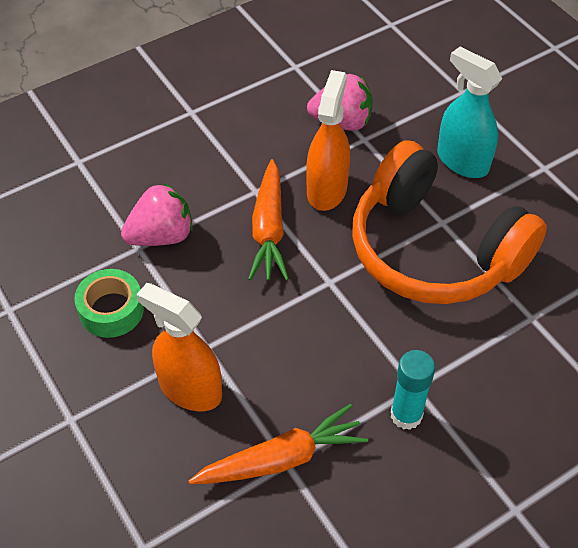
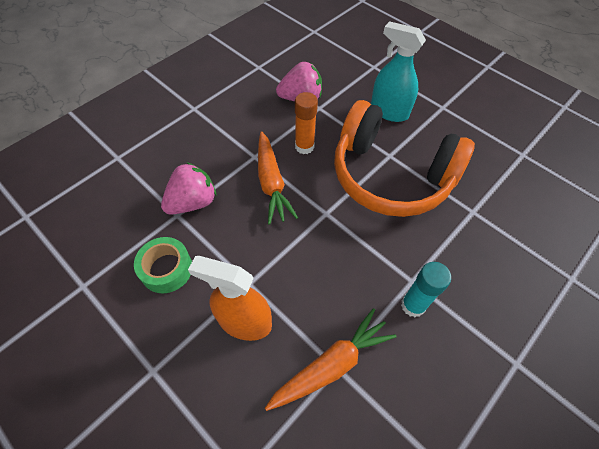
camera: 15 degrees left, 5 degrees up
orange spray bottle [306,70,350,211] -> orange glue stick [295,92,318,154]

